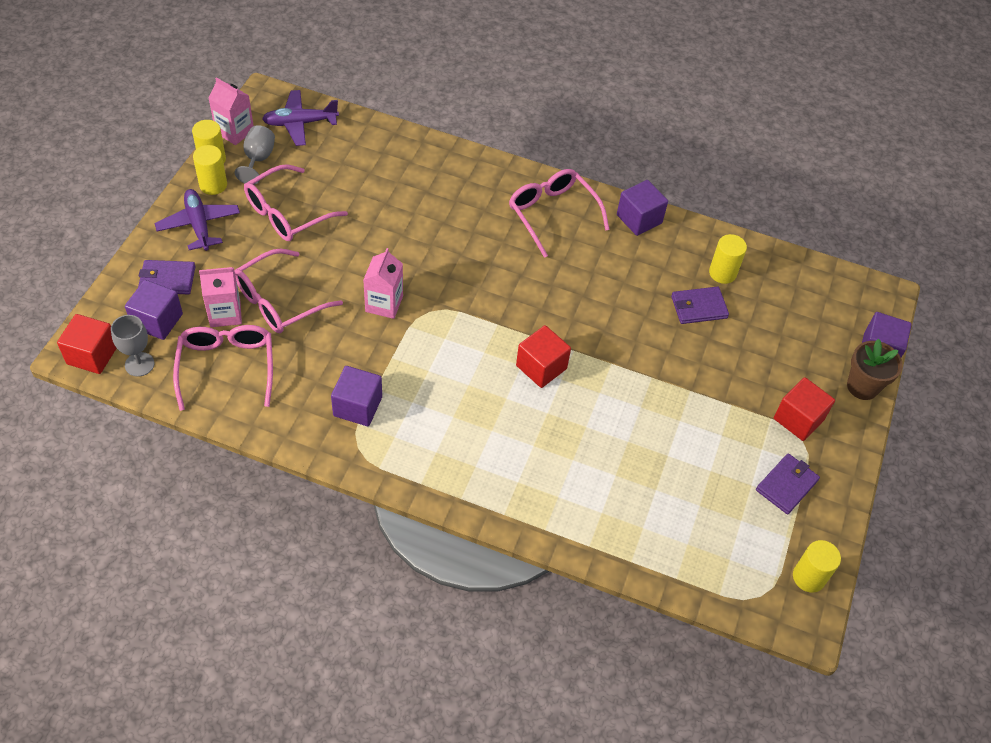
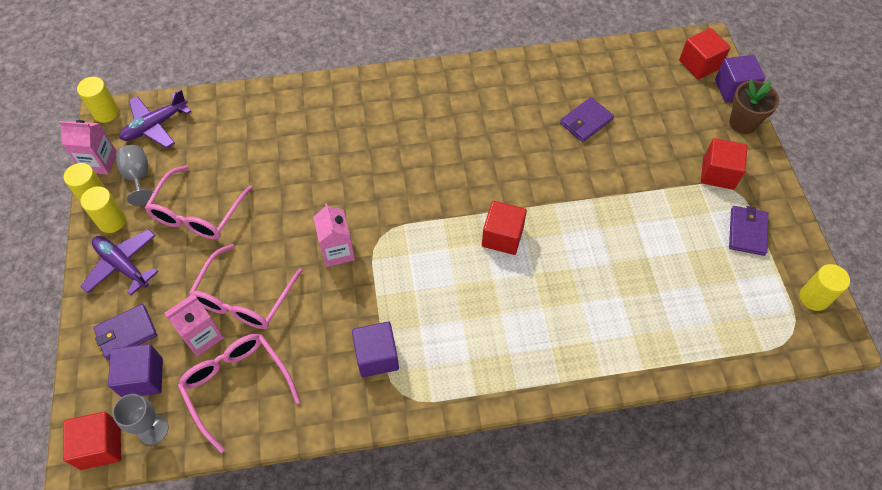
camera: 25 degrees left, 5 degrees up
pink glasses [509,169,610,258] -> none
purple cube [617,180,668,236] -> none
yellow cylinder [709,234,747,284] -> yellow cylinder moved to [77,77,119,123]
none -> red cube [679,28,731,79]

